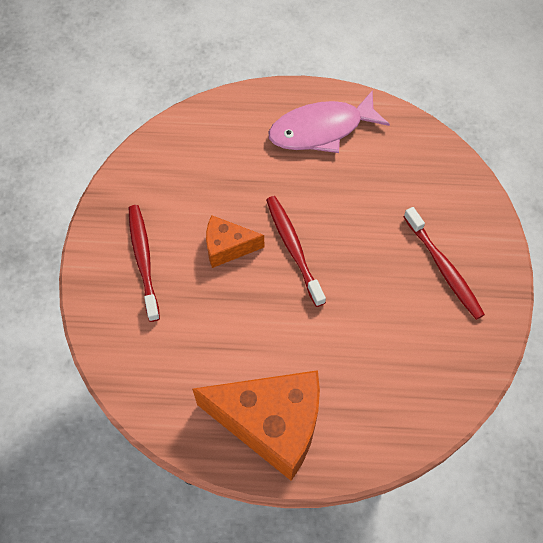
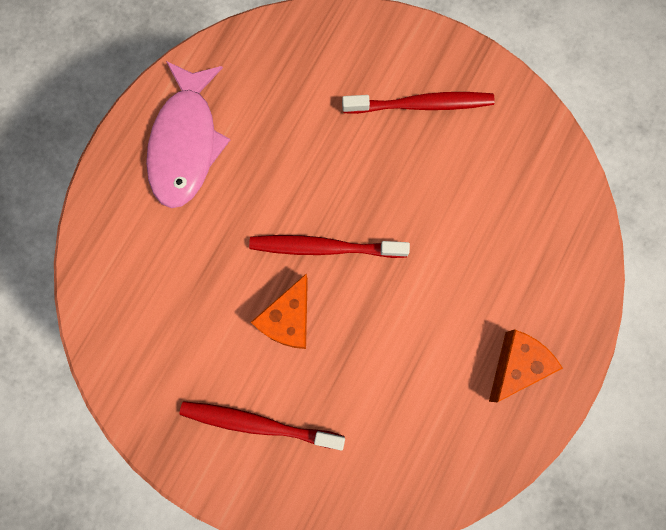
camera: 65 degrees left, 15 degrees up
orange cheese [192,370,320,481] -> orange cheese [489,329,563,402], size x0.52

